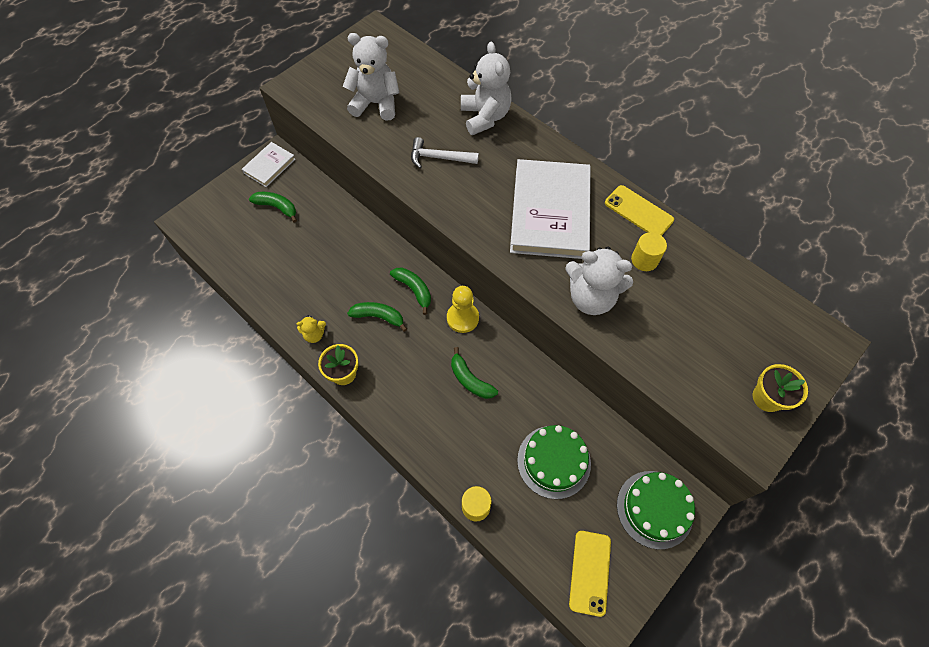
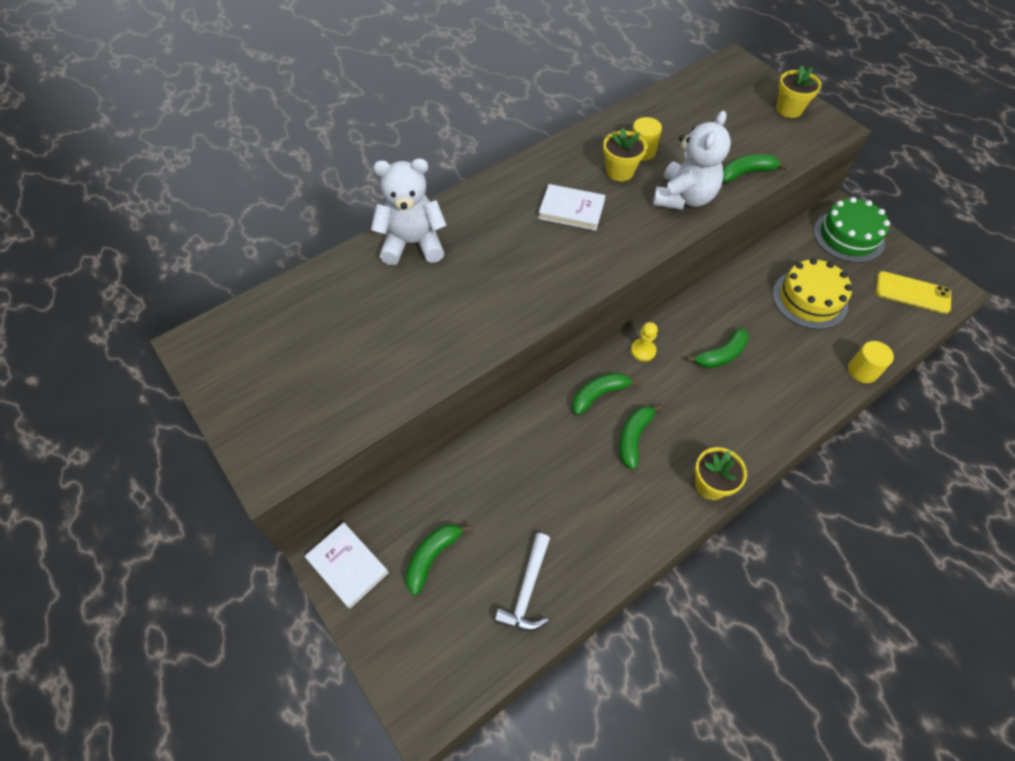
camera: 80 degrees left, 5 degrees down
yellow teddy bear [296,315,326,343] -> none
white teddy bear [343,33,400,121] -> none
white hammer [411,137,479,168] -> white hammer moved to [494,533,550,631]
yellow pawn [447,286,479,333] -> yellow pawn [631,322,658,362], size x0.66
white book [510,159,591,259] -> white book [538,184,606,231], size x0.50
green cake [517,425,591,499] -> yellow cake [773,258,852,329]
yellow phone [605,185,674,236] -> none
none -> yellow flower pot [603,127,647,181]
none -> green banana [723,154,788,183]

